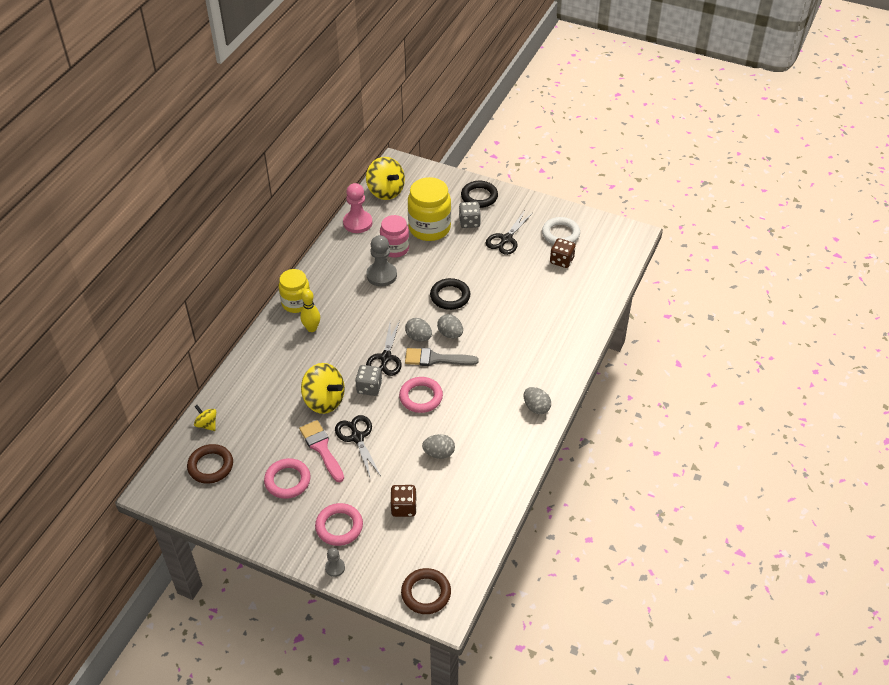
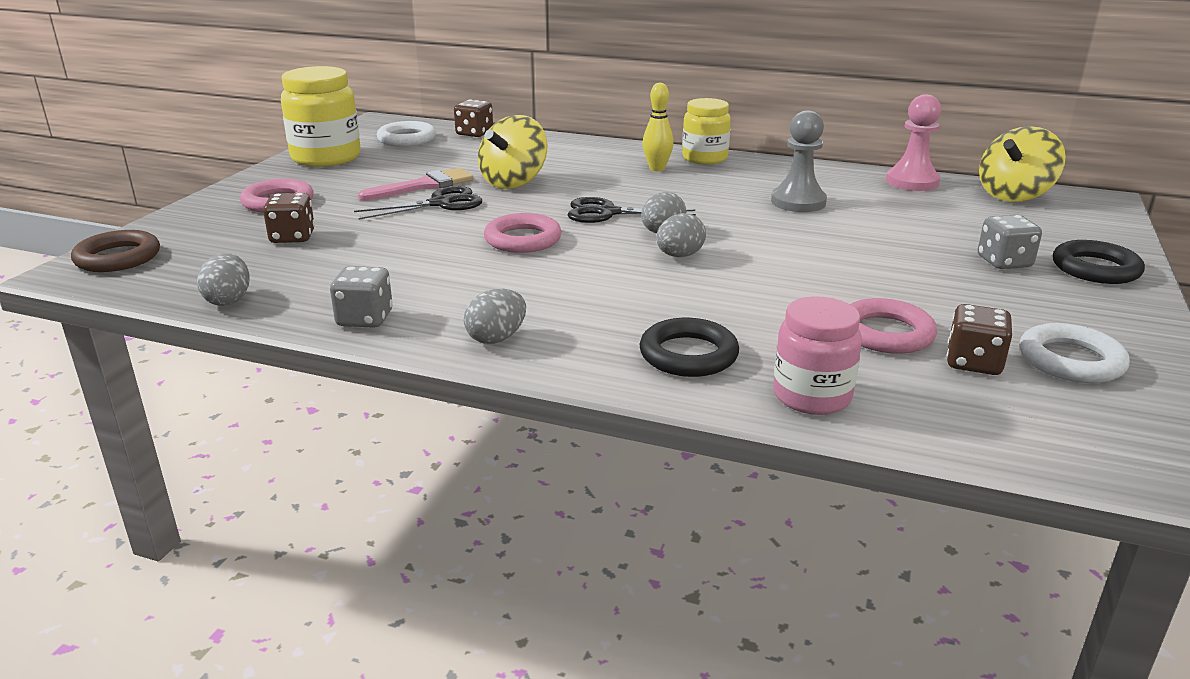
camera: 85 degrees right, 20 degrees down
brown ring [187,444,233,484] -> white ring [377,121,436,147]
yellow spinning top [194,405,216,431] -> brown dice [454,99,493,137]
pink ring [264,458,311,499] -> pink ring moved to [850,298,937,354]
grey pawn [325,548,345,577] -> none
grey dice [355,365,382,396] -> grey dice moved to [330,266,393,328]
pink jar [380,215,409,258] -> pink jar moved to [773,296,862,415]
grey brush [405,348,479,366] -> none
yellow jar [408,177,451,241] -> yellow jar moved to [281,66,361,167]
grey egg [422,434,455,459] -> grey egg moved to [197,253,250,306]
black ring [430,278,470,310] -> black ring moved to [640,318,739,377]
black scissors [486,211,533,255] -> none

